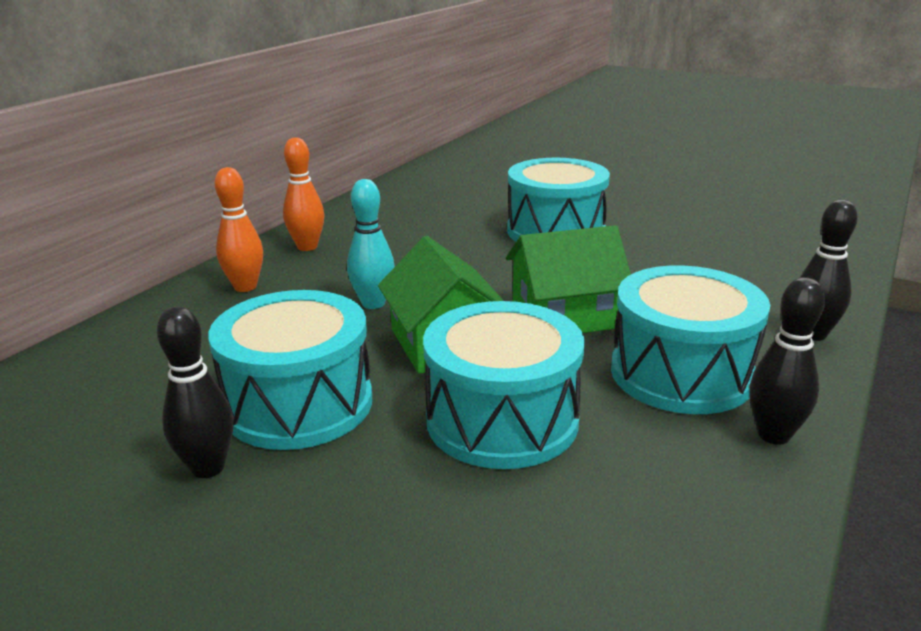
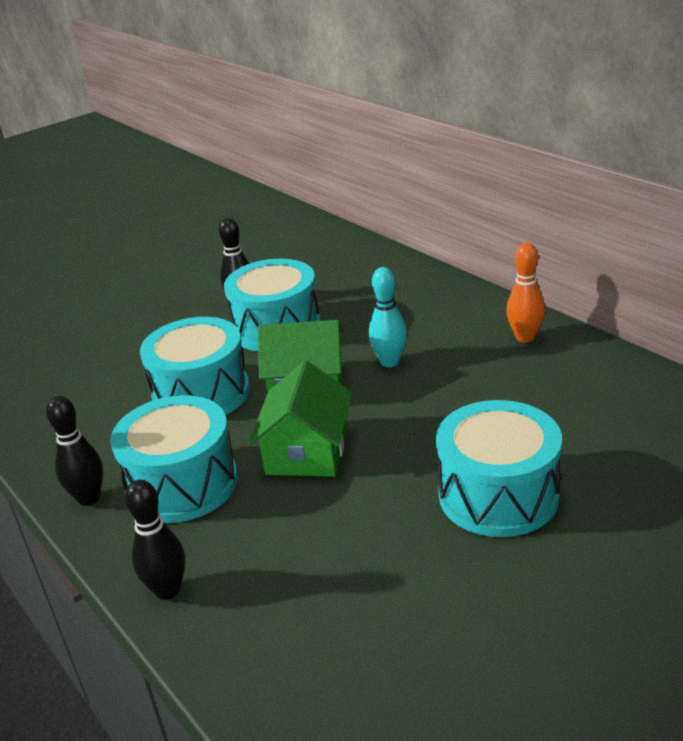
camera: 115 degrees right, 5 degrees up
orange bowling pin [215,167,263,292] -> none

